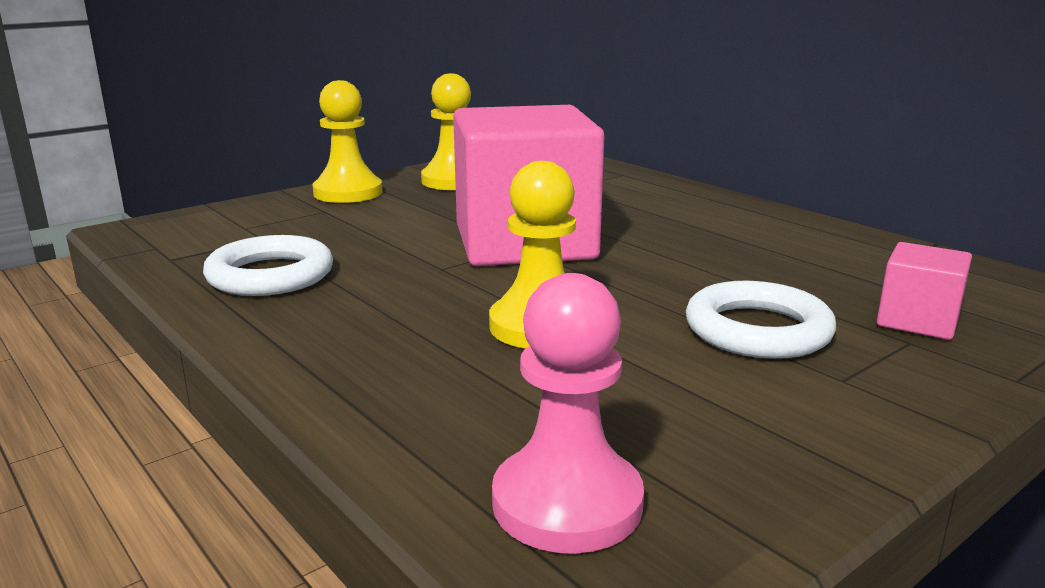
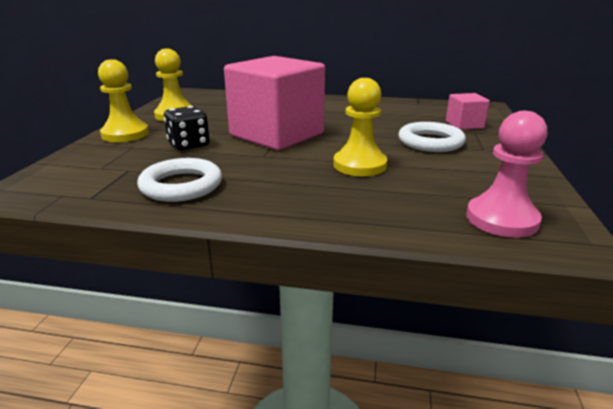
camera: 40 degrees left, 5 degrees up
none -> black dice [164,106,210,150]

